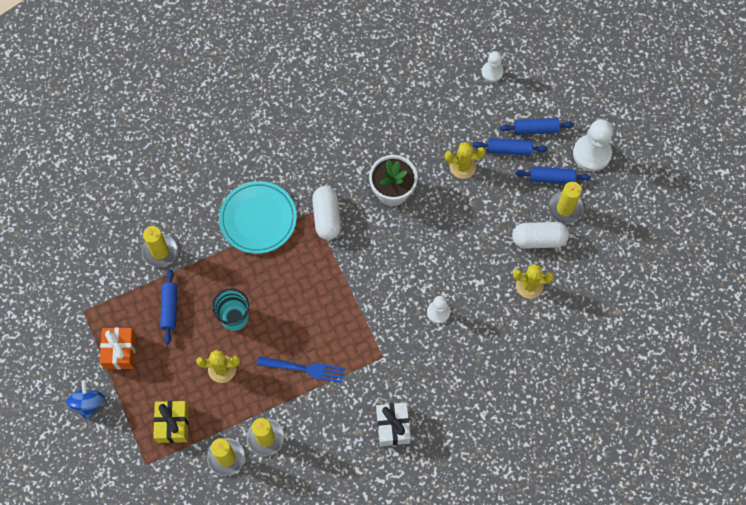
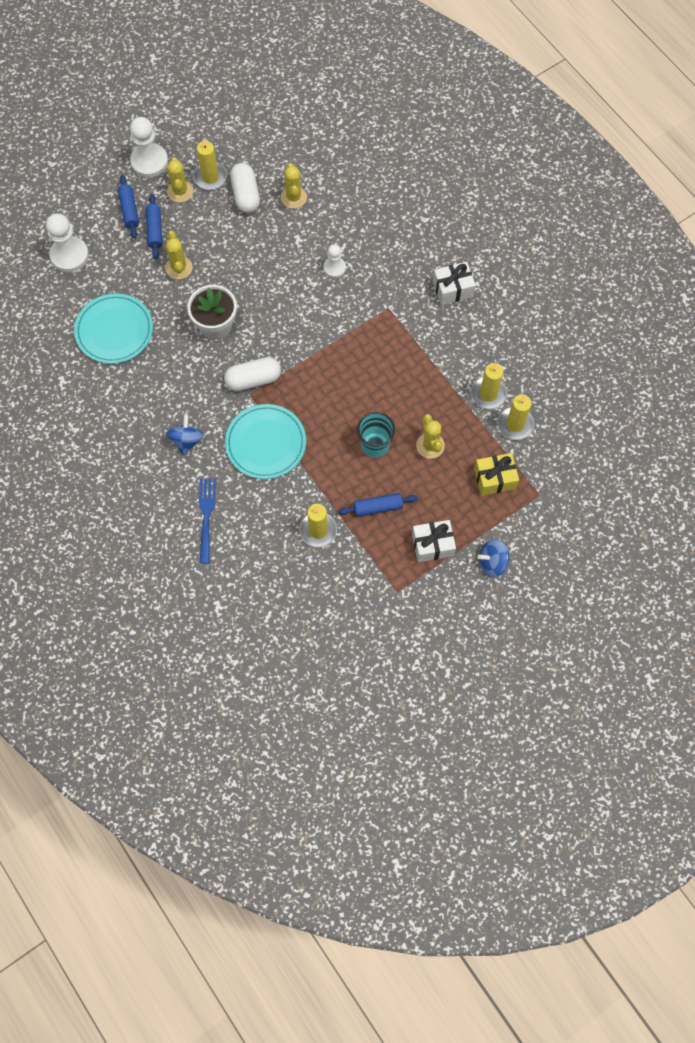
camera: 100 degrees left, 0 degrees up
orange gift [100,328,136,369] -> white gift [412,520,456,562]
blue fork [257,356,345,383] -> blue fork moved to [199,479,216,563]
white pawn [482,51,503,82] -> white pawn [46,214,89,272], size x1.72
blue rolling pin [515,167,591,184] -> yellow cactus [167,157,193,202]
none -> turquoise plate [74,293,153,364]
none -> blue spinning top [166,414,204,455]

